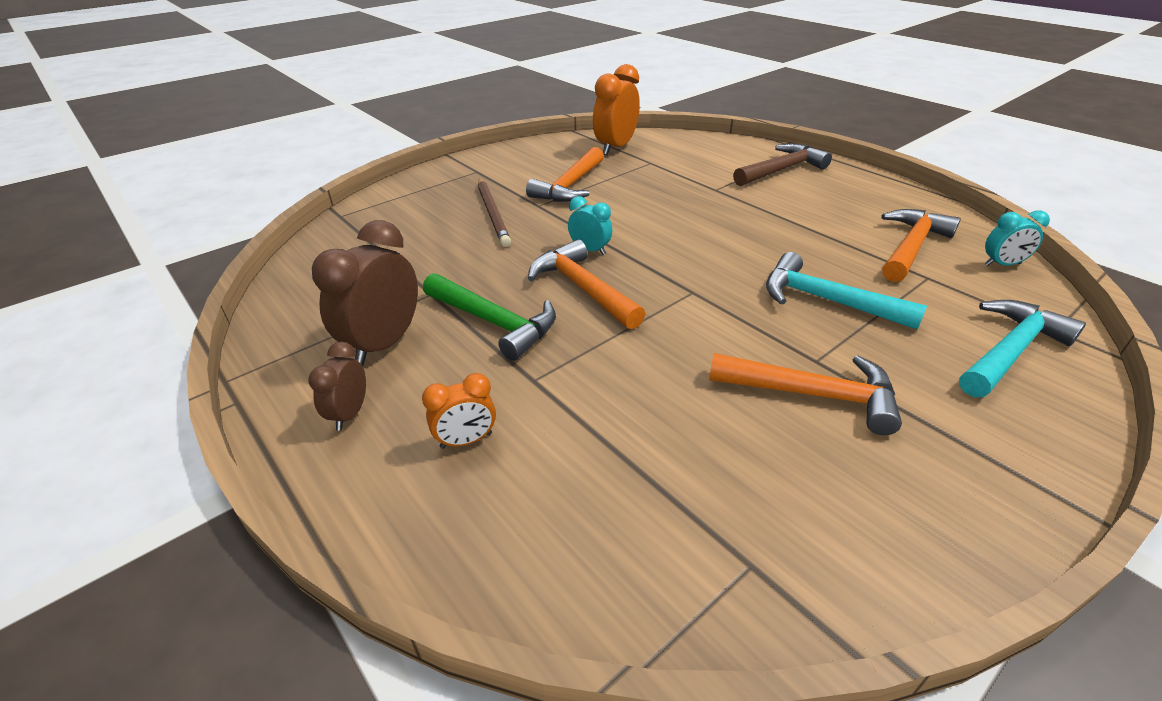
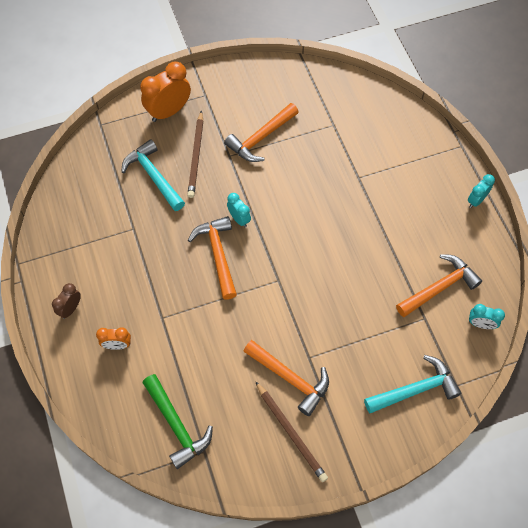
camera: 20 degrees right, 25 degrees up
brown clock [312,220,418,366] -> none
green hammer [423,273,556,361] -> green hammer moved to [142,374,213,469]
orange clock [593,64,640,155] -> orange clock moved to [140,62,191,122]
brown hammer [733,144,832,186] -> none
turquoise hammer [766,252,927,330] -> turquoise hammer moved to [121,139,185,211]
none -> brown pencil [255,381,328,482]
none -> turquoise clock [468,174,495,208]

